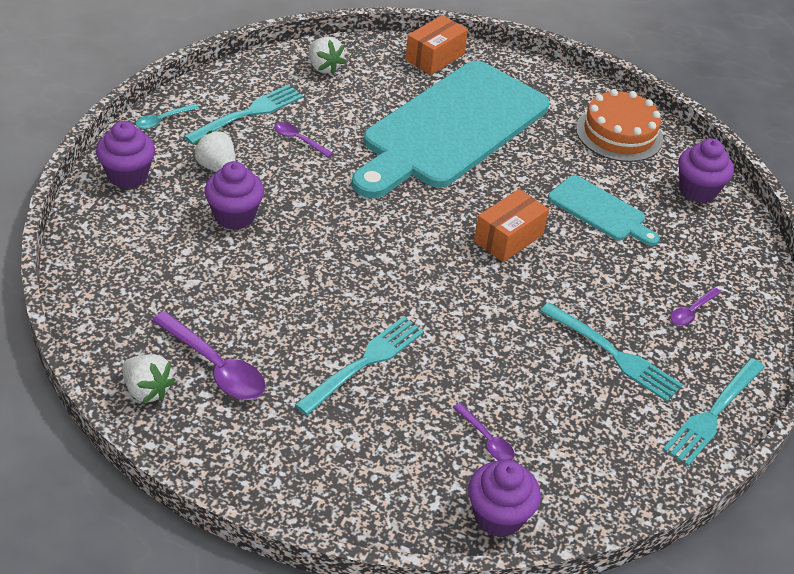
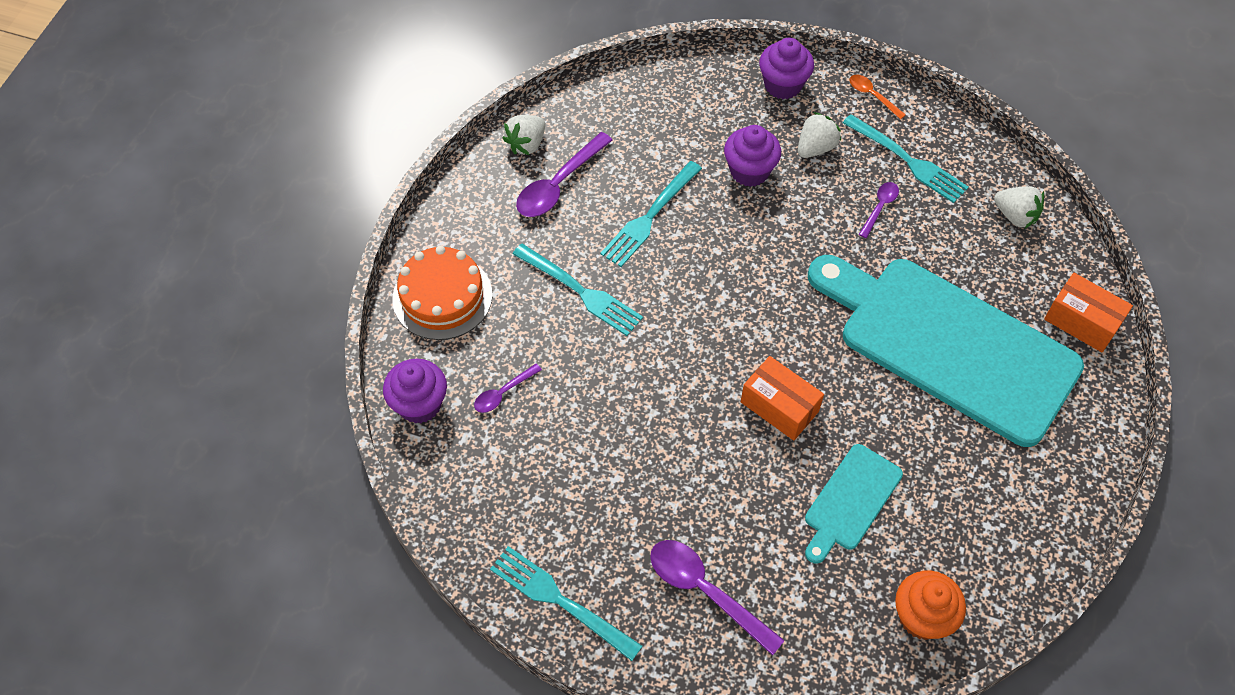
camera: 90 degrees right, 15 degrees up
turquoise spoon [136,104,199,129] -> orange spoon [849,74,906,119]
white strawberry [309,37,346,75] -> white strawberry turned 105 degrees counterclockwise [994,186,1044,229]
turquoise fork [540,303,683,402] -> turquoise fork moved to [600,161,702,267]
orange cake [576,89,663,162] -> orange cake moved to [392,246,492,340]
purple spoon [671,287,721,326] -> purple spoon [650,540,785,656], size x1.83
purple cupcake [678,139,734,203] -> orange cupcake [895,571,966,640]

